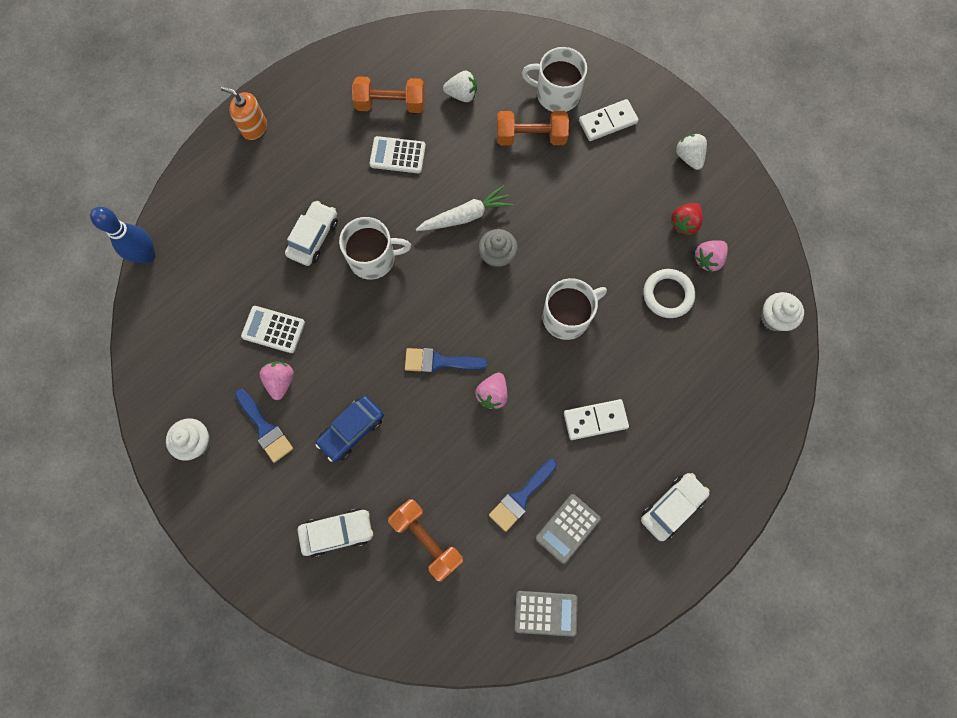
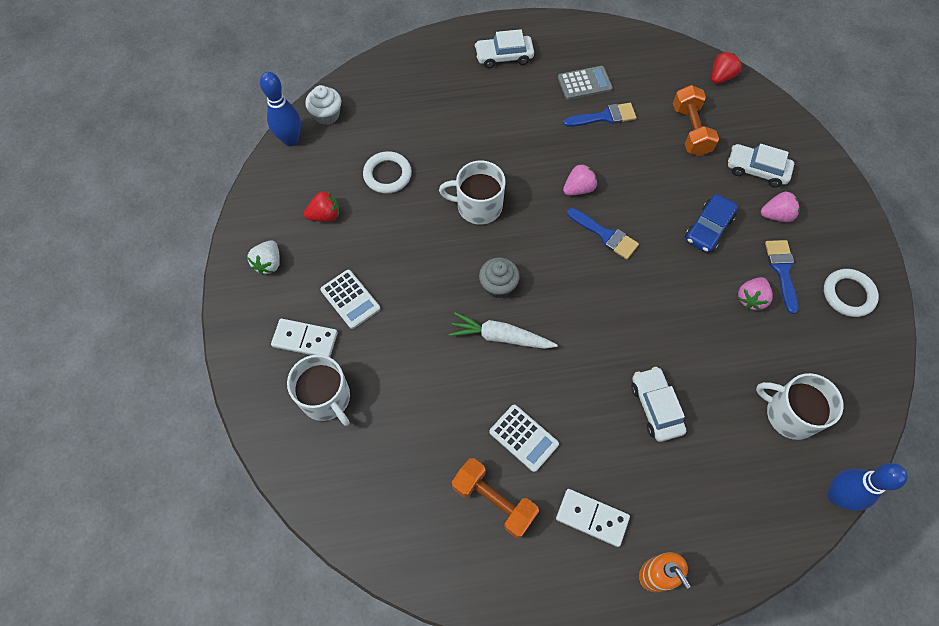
camera: 145 degrees left, 10 degrees down
white cupcake [166,418,211,461] -> white ring [824,269,879,317]
white calculator [241,306,305,353] -> white calculator moved to [320,270,380,329]
white car [285,201,338,266] -> white car turned 105 degrees clockwise [631,367,686,442]
blue car [315,396,384,462] -> blue car turned 135 degrees clockwise [685,194,738,253]
white mug [339,217,411,280] -> white mug moved to [756,373,844,440]
white strawberry [443,71,477,102] -> none
orange dumbbell [497,111,569,145] -> none
grey calculator [515,591,578,637] -> none
white domino [564,399,629,440] -> white domino moved to [556,489,630,547]
pink strawberry [694,240,728,272] -> pink strawberry moved to [761,192,800,222]
none -> blue bowling pin [260,72,301,146]
none -> red strawberry [712,52,742,84]

